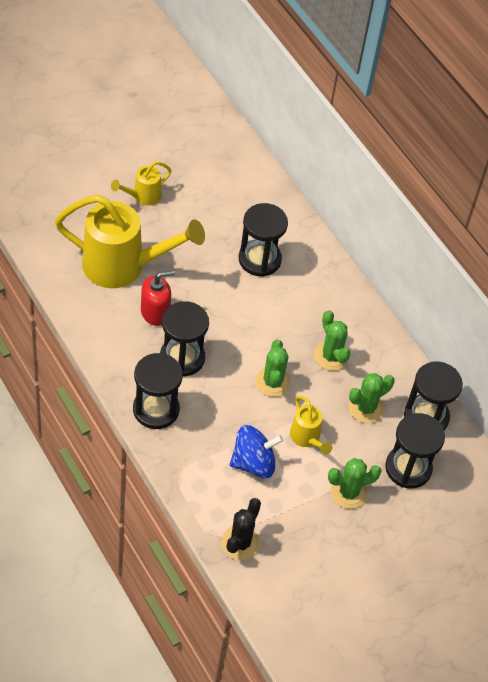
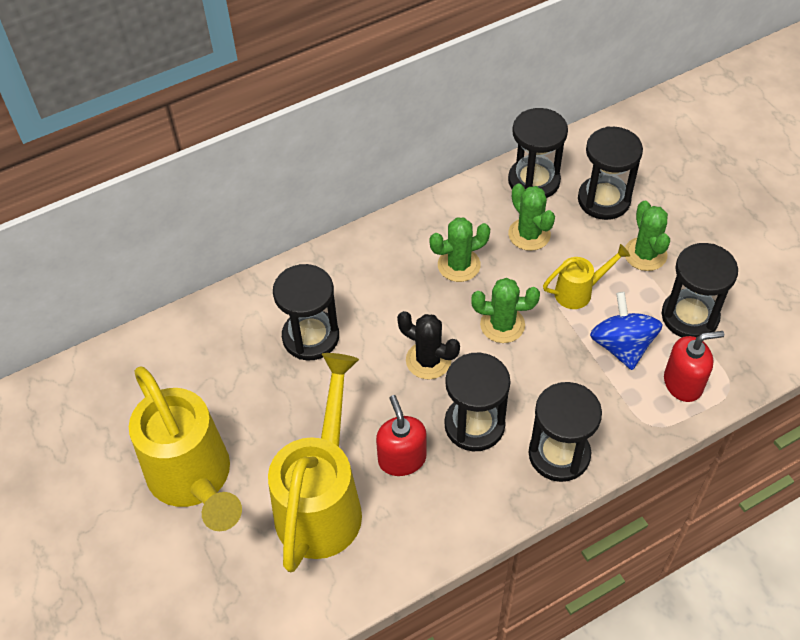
camera: 80 degrees left, 0 degrees up
yellow watering can [111,161,172,206] -> yellow watering can [129,367,242,531], size x2.11
black cactus [221,498,261,560] -> black cactus moved to [397,311,460,379]
none -> black hourglass [662,243,738,338]
none -> red soap dispenser [664,331,724,402]

